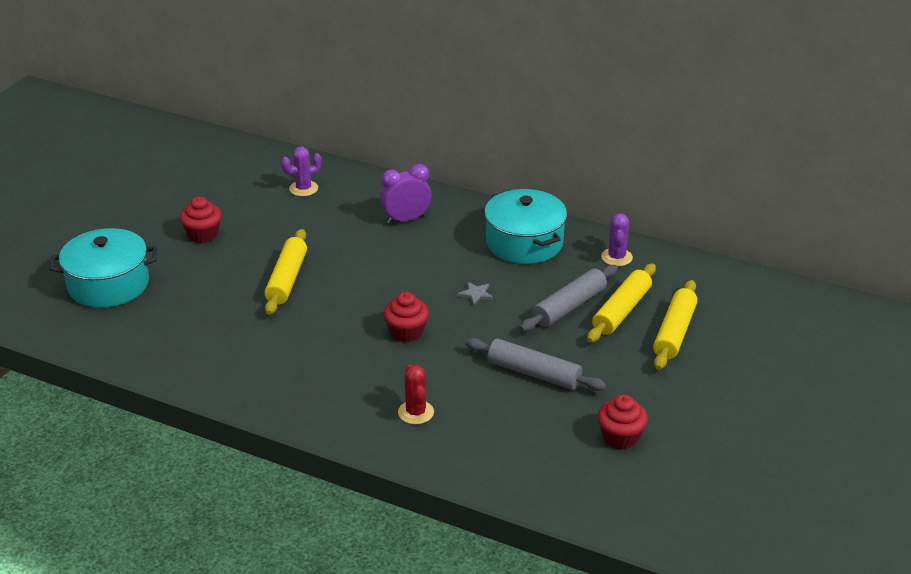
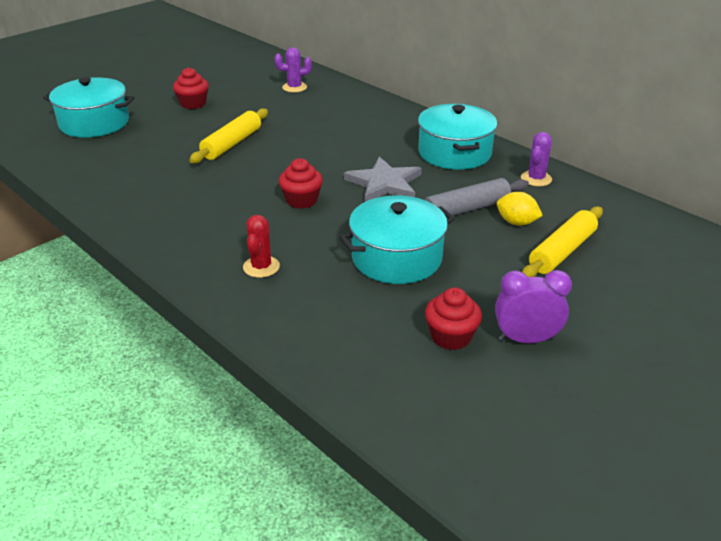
camera: 20 degrees right, 0 degrees up
purple clock [380,164,432,224] -> purple clock moved to [495,270,572,343]
grey star [457,282,493,306] -> grey star [344,157,422,202], size x2.27
grey rolling pin [466,338,606,391] -> turquoise pot [339,196,455,284]
yellow rolling pin [587,263,656,343] -> yellow lemon [497,192,543,226]

